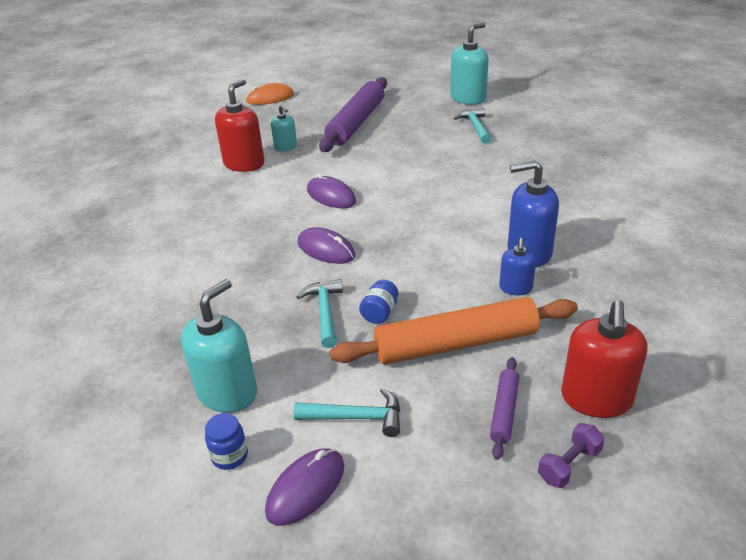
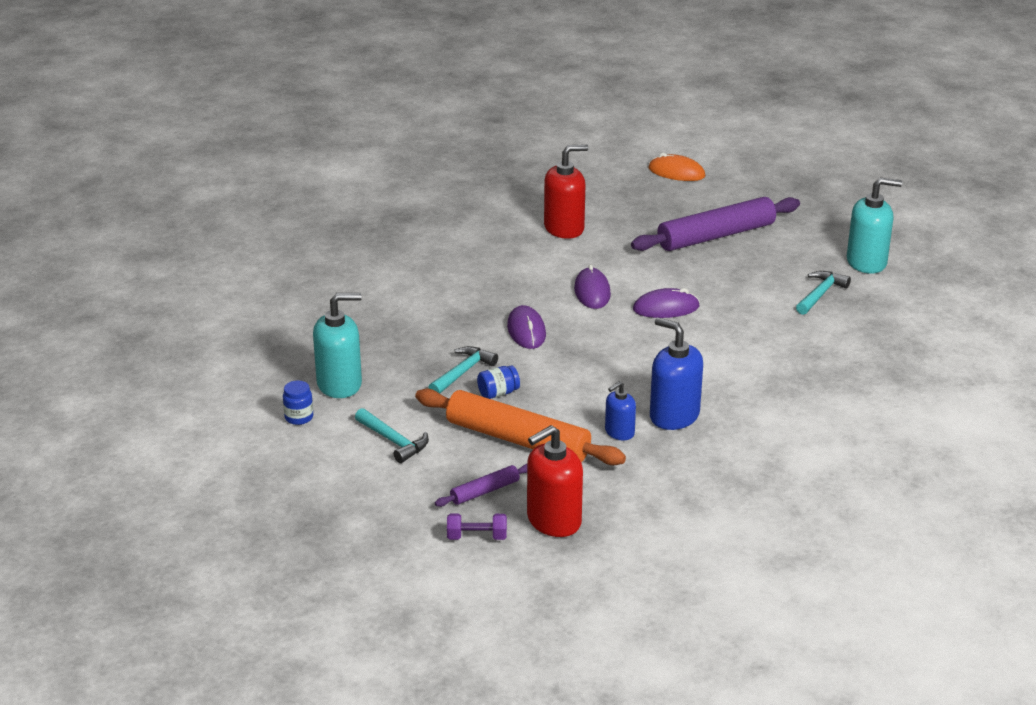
camera: 40 degrees right, 5 degrees down
purple mouse [265,449,344,526] -> purple mouse moved to [633,288,700,318]
turquoise soap dispenser [271,105,297,152] -> none

